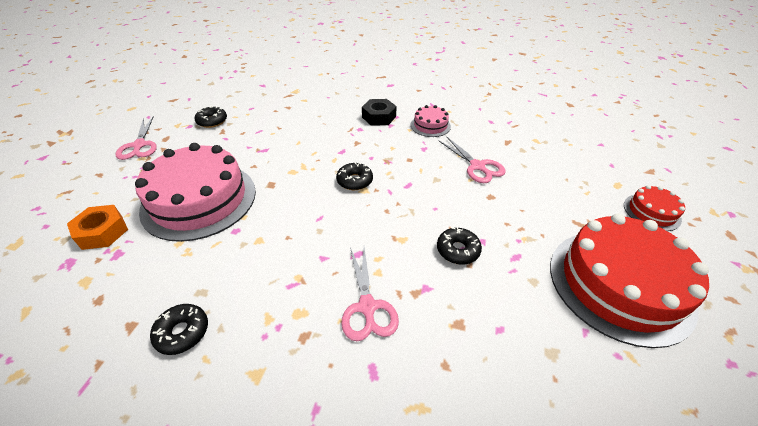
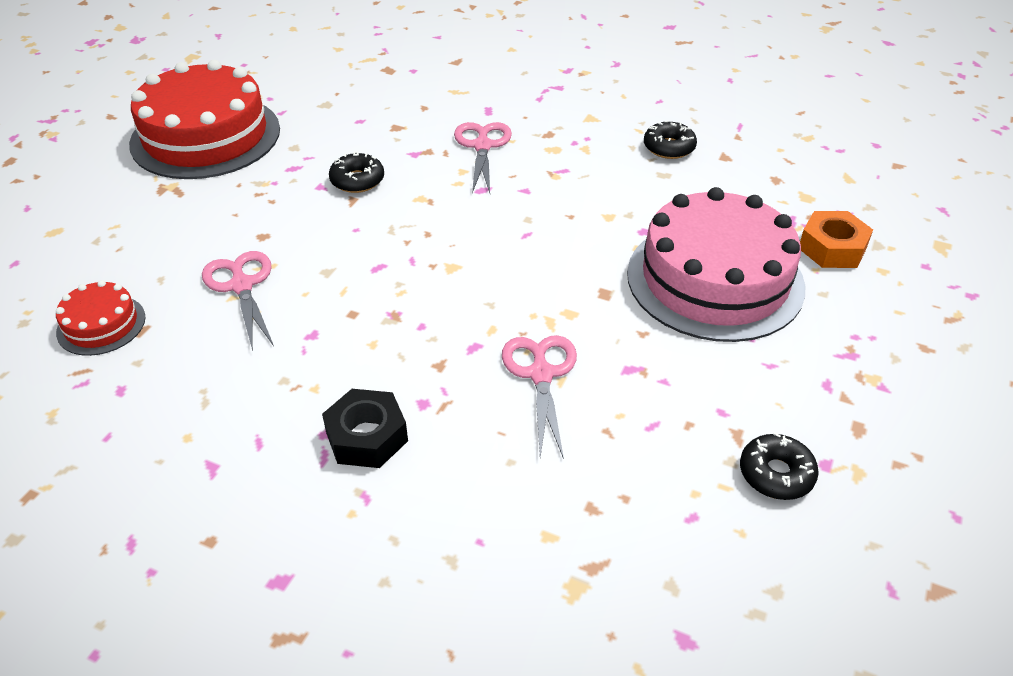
camera: 170 degrees left, 0 degrees up
pink scissors [115,116,157,160] -> pink scissors moved to [502,335,577,459]
black donut [336,162,373,190] -> none
pink cake [411,105,451,137] -> none
red cake [624,185,685,231] -> red cake moved to [56,280,146,356]

